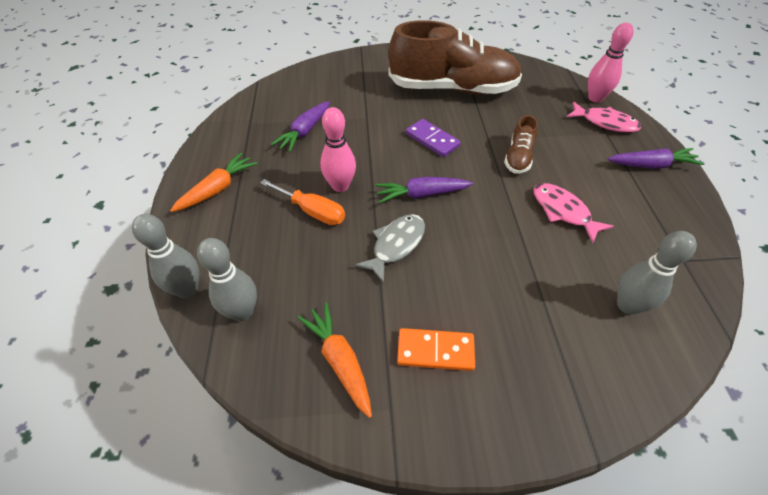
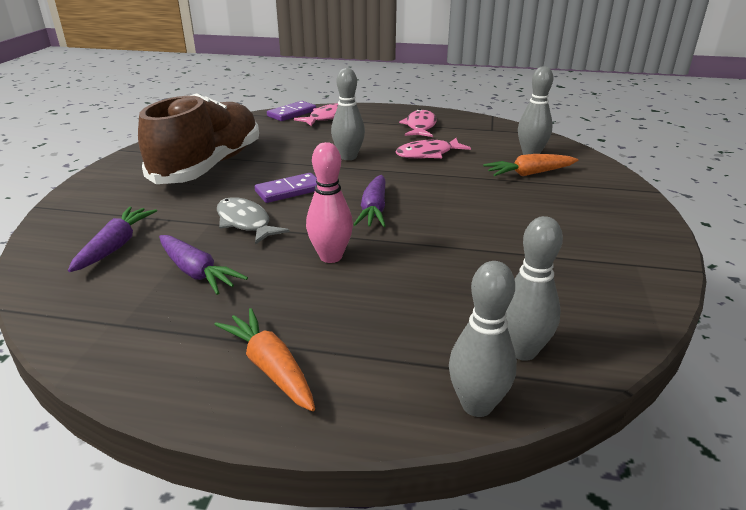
camera: 75 degrees left, 20 degrees down
orange screwdriver [260,179,345,225] -> none
orange carrot [298,303,372,418] -> orange carrot moved to [483,154,578,176]
grey fish [355,214,425,283] -> grey fish moved to [217,197,289,245]
orange domino [397,328,475,371] -> none
brown shoe [504,115,538,174] -> grey bowling pin [331,68,365,160]
pink bowling pin [588,23,634,103] -> purple domino [267,101,316,121]
purple carrot [607,148,704,169] -> purple carrot moved to [68,207,157,272]
none -> pink fish [399,109,437,137]

